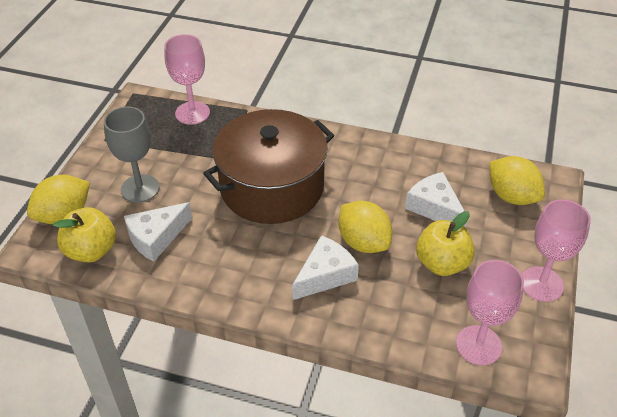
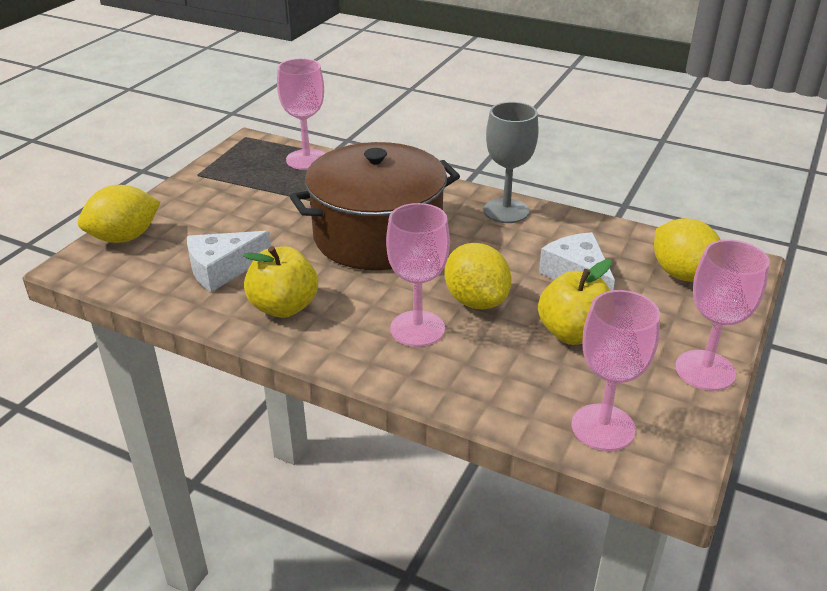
camera: 10 degrees right, 10 degrees down
yellow apple [53,207,116,262] -> yellow apple moved to [243,246,318,318]
grey goblet [104,107,159,203] -> grey goblet moved to [484,102,539,223]
white cheese [292,235,359,300] -> pink goblet [386,203,450,347]

